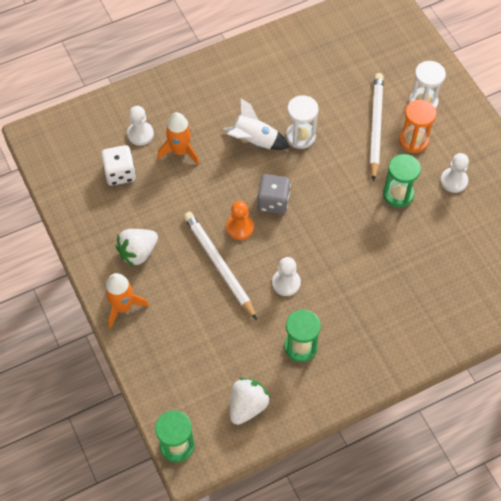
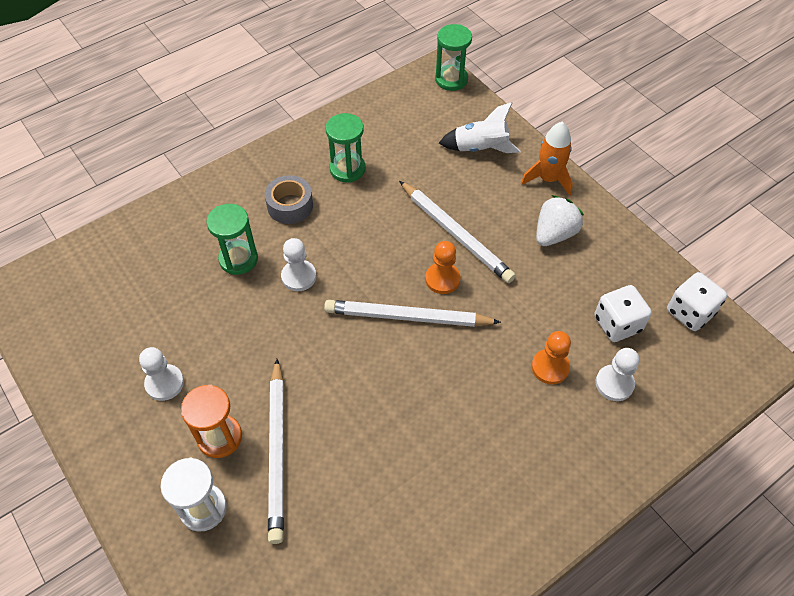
camera: 170 degrees right, 5 degrees down
orange rocket [157,112,199,164] -> orange pawn [532,331,571,385]
white rocket [223,98,290,150] -> white rocket moved to [439,102,521,153]
white strawberry [230,378,271,425] -> none
grey dice [257,174,291,214] -> white pencil [324,300,501,327]
white pawn [272,257,301,296] -> white pawn moved to [281,238,316,291]
white hourglass [286,95,319,149] -> none
green hourglass [383,154,421,207] -> green hourglass moved to [206,204,258,275]
none -> grey tape [265,175,313,224]
none -> white dice [667,272,727,331]

